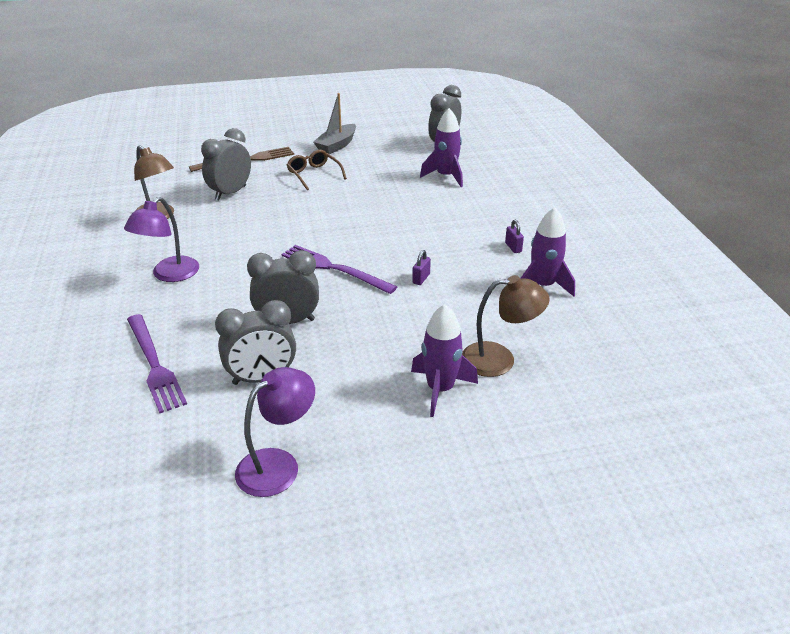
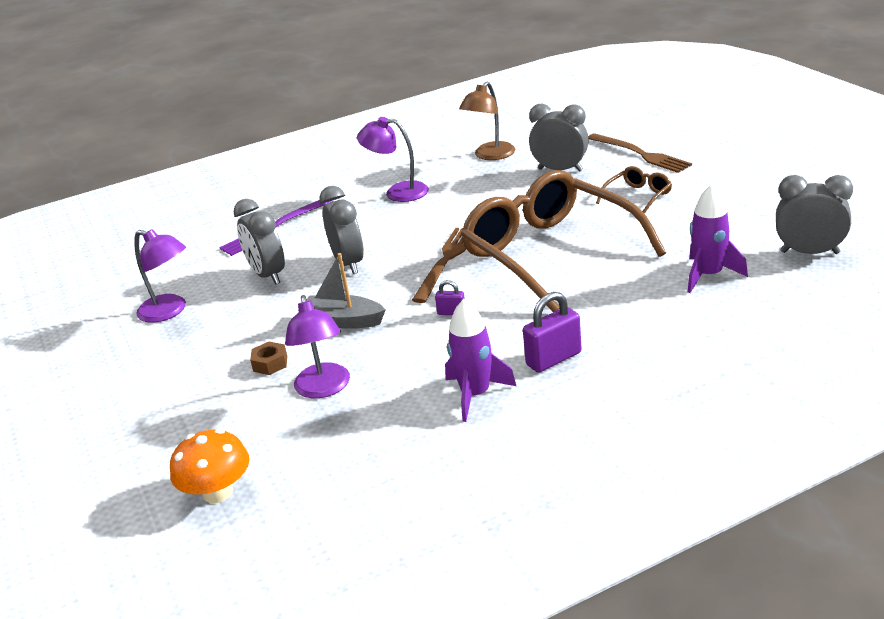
camera: 80 degrees right, 5 degrees down
purple fork [282,245,397,294] -> brown fork [412,228,466,303]
grey boat [313,93,356,154] -> grey boat moved to [307,253,386,329]
purple rocket [411,304,478,417] -> brown nut [250,342,287,375]
brown lamp [462,275,550,377] -> purple lamp [285,295,350,398]
purple padlock [505,220,524,253] -> purple padlock [523,292,582,372], size x1.87
none -> orange mushroom [170,429,249,503]
none -> brown glasses [461,170,666,312]

